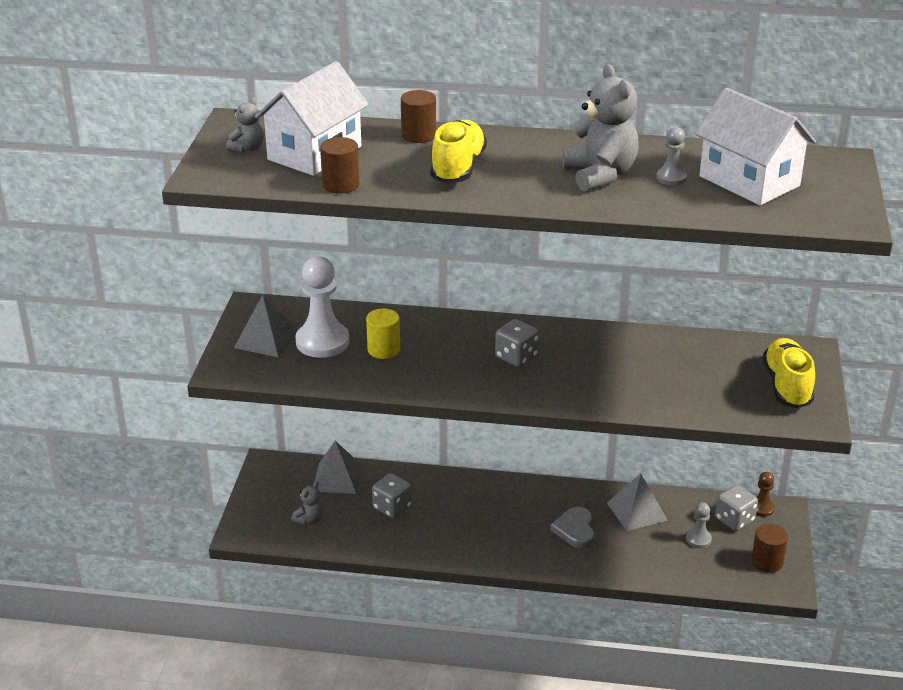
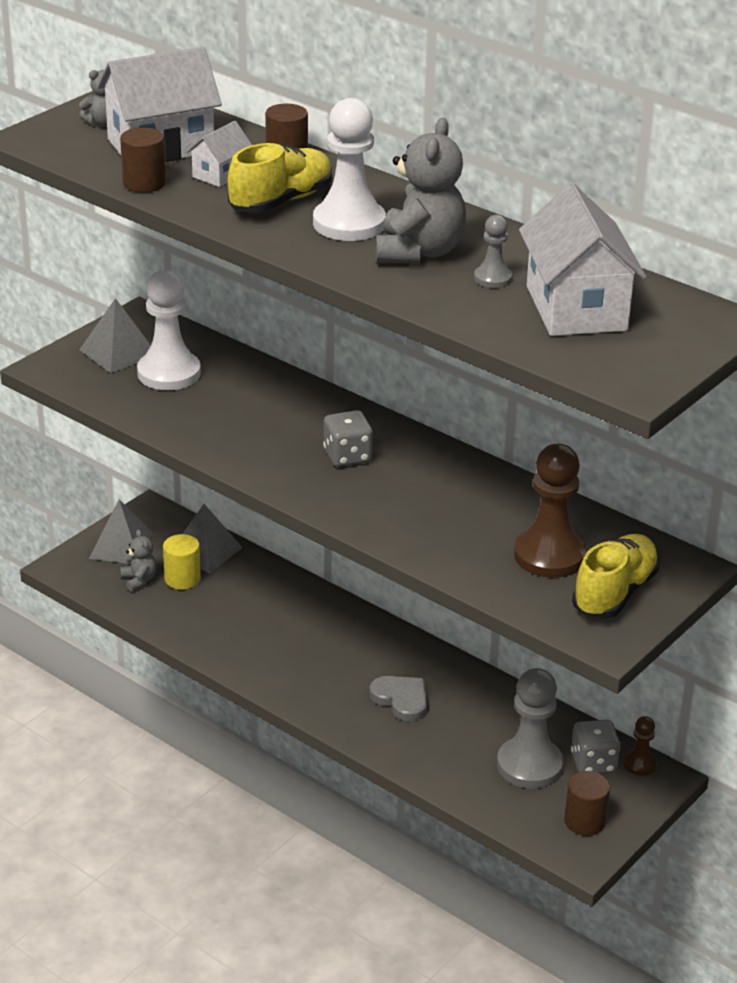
camera: 30 degrees right, 0 degrees up
grey teddy bear [291,481,324,525] -> grey teddy bear turned 90 degrees counterclockwise [120,530,157,591]
yellow cylinder [366,308,400,359] -> yellow cylinder moved to [163,534,201,590]
grey dice [372,473,412,519] -> none
grey heart [550,507,595,548] -> grey heart turned 105 degrees clockwise [369,676,427,721]
grey pyramid [607,473,668,531] -> grey pyramid moved to [89,499,155,564]
grey pawn [686,502,712,548] -> grey pawn [497,668,564,789], size x2.00
none -> white house [186,121,252,187]
none -> white pawn [313,98,386,241]
none -> brown pawn [514,444,586,578]

